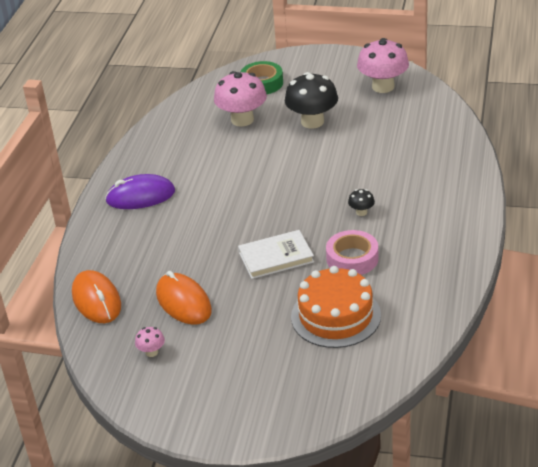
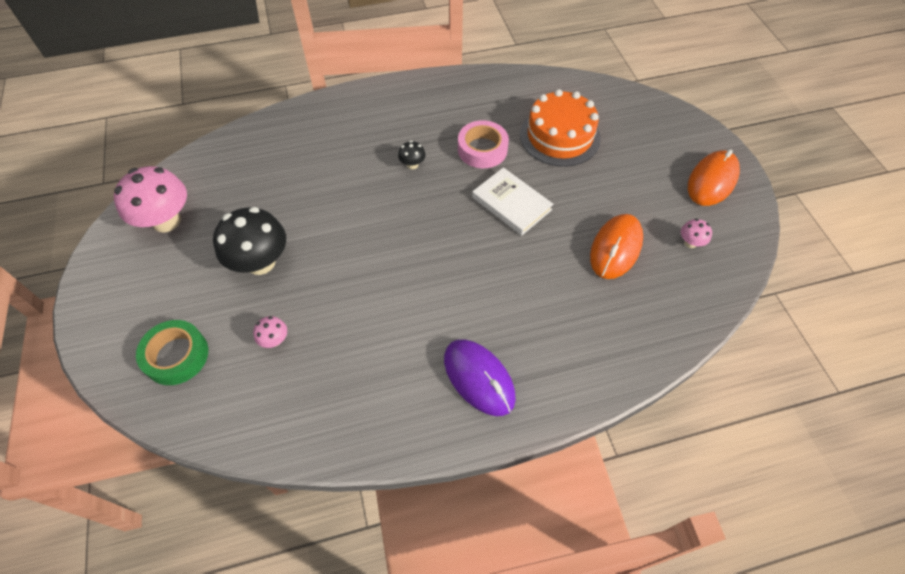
camera: 120 degrees left, 20 degrees up
orange mouse [72,270,121,323] -> orange mouse moved to [688,149,740,206]
pink mushroom [214,71,267,127] -> pink mushroom [253,316,287,348], size x0.45

